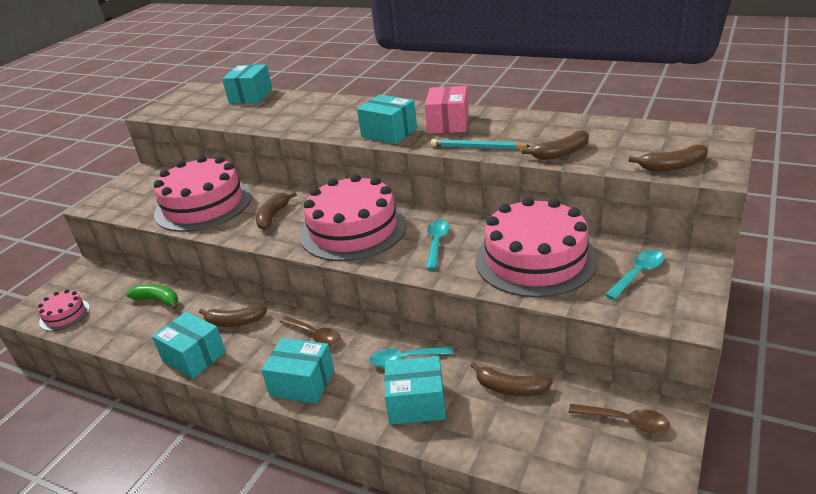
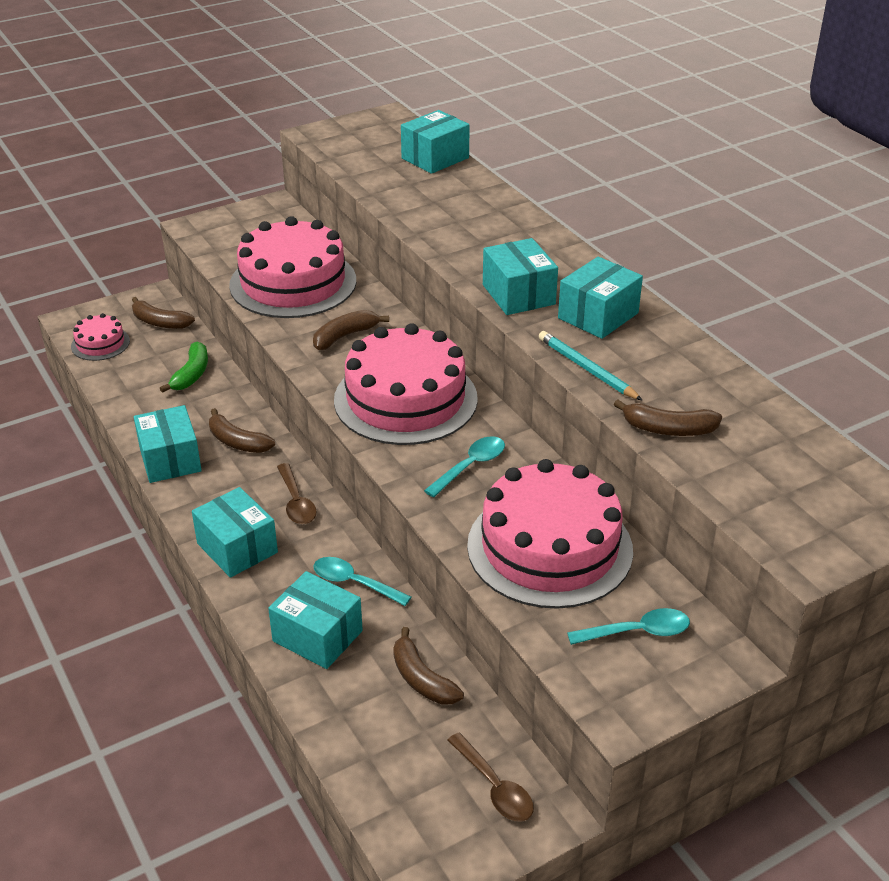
camera: 30 degrees right, 5 degrees up
green banana [126,284,178,310] -> green banana turned 45 degrees clockwise [160,342,208,393]
pink box [425,86,469,134] -> turquoise box [558,257,643,339]
brown banana [628,145,708,171] -> brown banana moved to [132,297,195,329]

